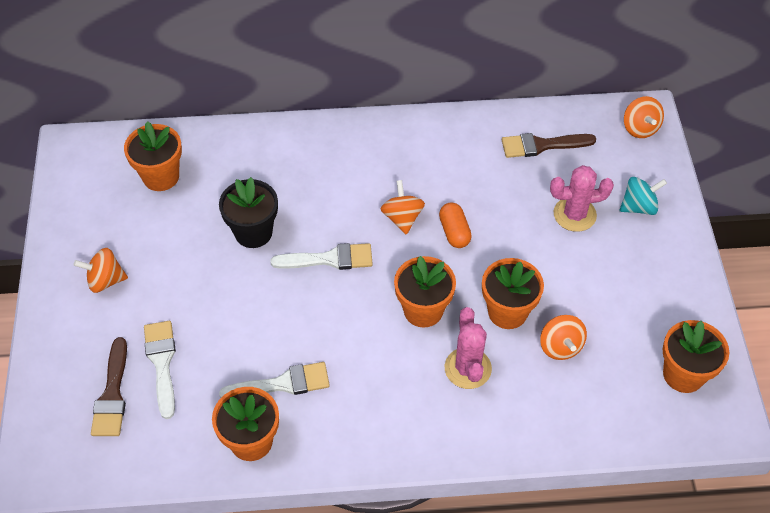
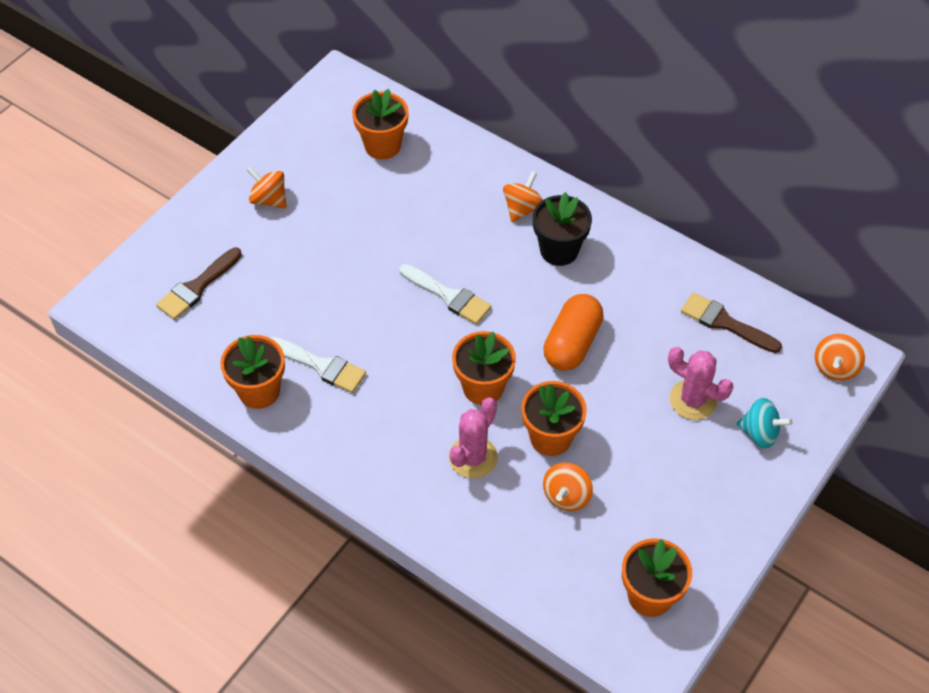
camera: 40 degrees right, 0 degrees up
white brush [144,321,176,419] -> none
black flower pot [219,177,278,248] -> black flower pot moved to [533,192,592,266]
orange spinning top [380,180,425,235] -> orange spinning top moved to [503,171,543,222]
orange capsule [439,203,472,248] -> orange capsule [543,294,604,371], size x1.61

